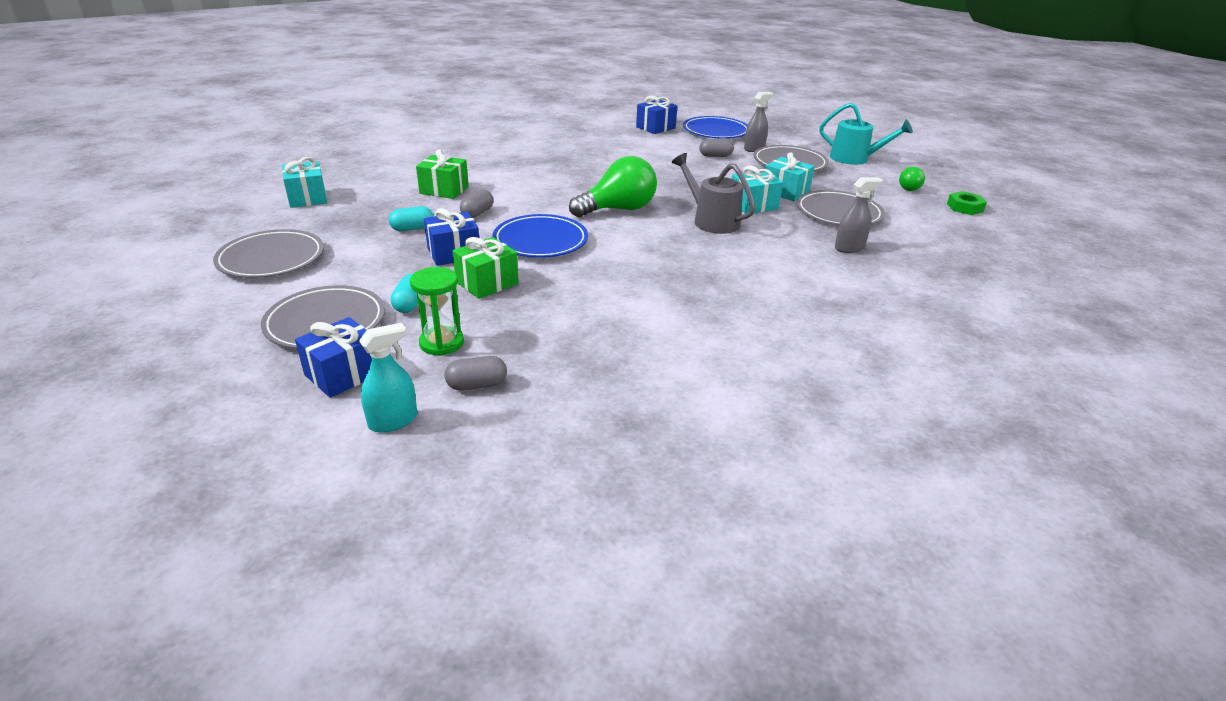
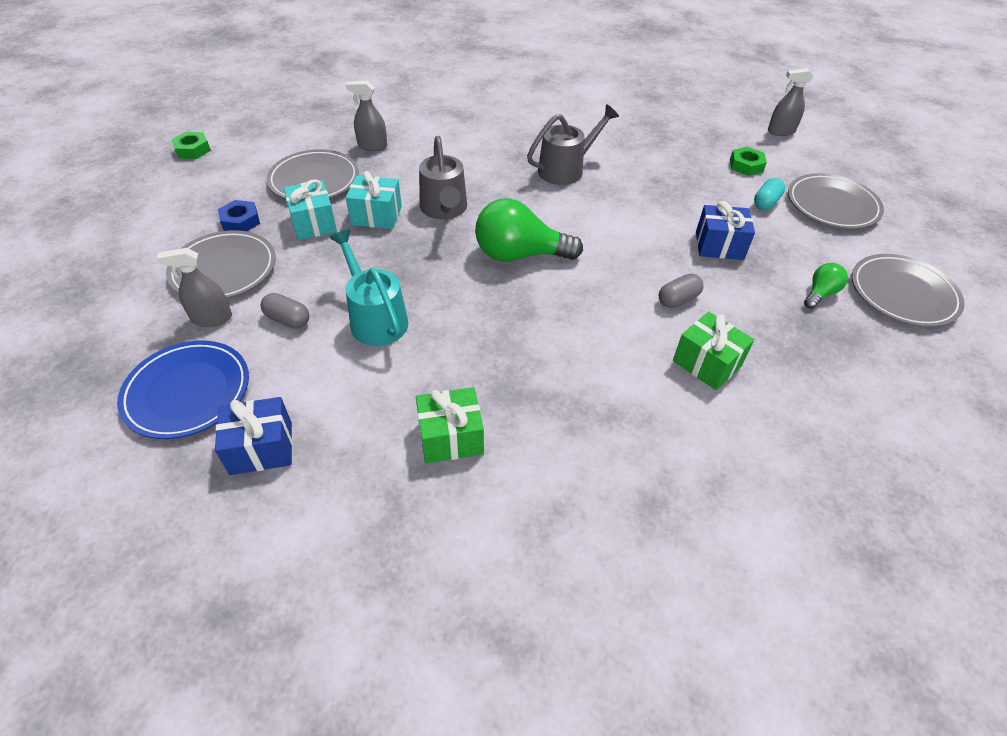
camera: 150 degrees left, 15 degrees up
turquoise gift [282,157,327,208] -> none
blue gift [295,317,371,398] -> none
turquoise spray bottle [359,323,417,433] -> grey spray bottle [768,68,813,136]
turquoise capsule [389,206,434,231] -> none
green hourglass [410,267,464,356] -> green nut [730,147,767,176]
grey capsule [445,356,507,390] -> none
green gift [452,237,519,299] -> green gift moved to [416,387,484,464]
blue plate [492,214,588,258] -> none
turquoise watering can [820,103,913,165] -> turquoise watering can moved to [330,229,408,346]
green light bulb [899,167,925,191] -> green light bulb moved to [804,263,848,309]
none -> blue nut [218,200,260,231]
none -> grey watering can [527,104,619,185]

